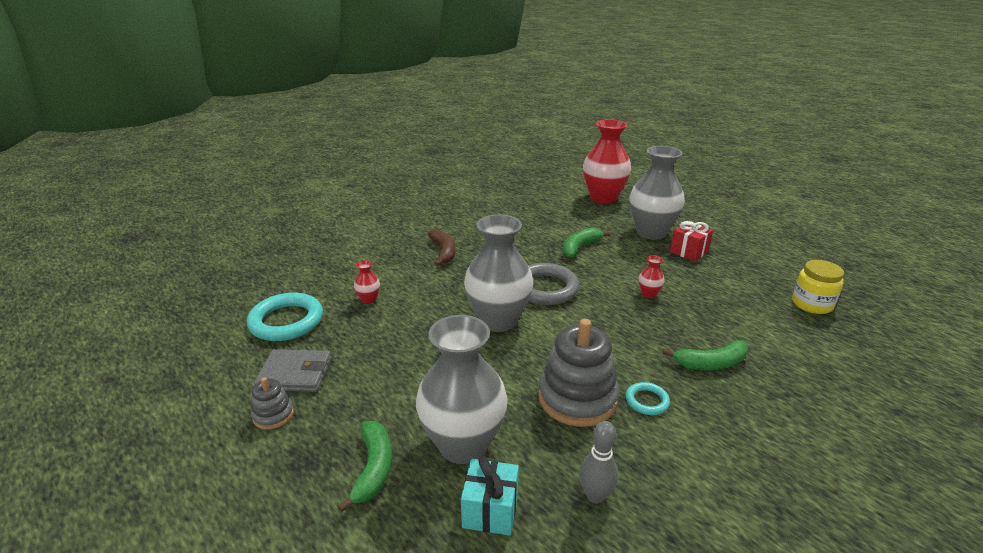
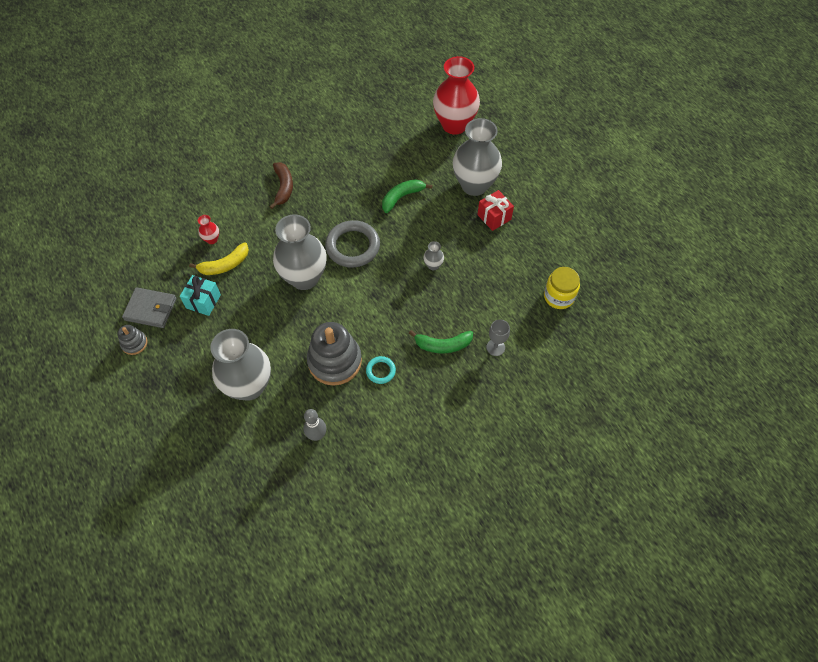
camera: 10 degrees right, 30 degrees up
turquoise ring [247,293,323,341] -> none
green banana [337,421,392,512] -> none
turquoise gift [461,456,519,536] -> turquoise gift moved to [180,275,221,316]
red vase [638,255,665,298] -> grey vase [423,241,444,270]
none -> yellow banana [189,242,249,275]
none -> grey goblet [486,319,510,356]

